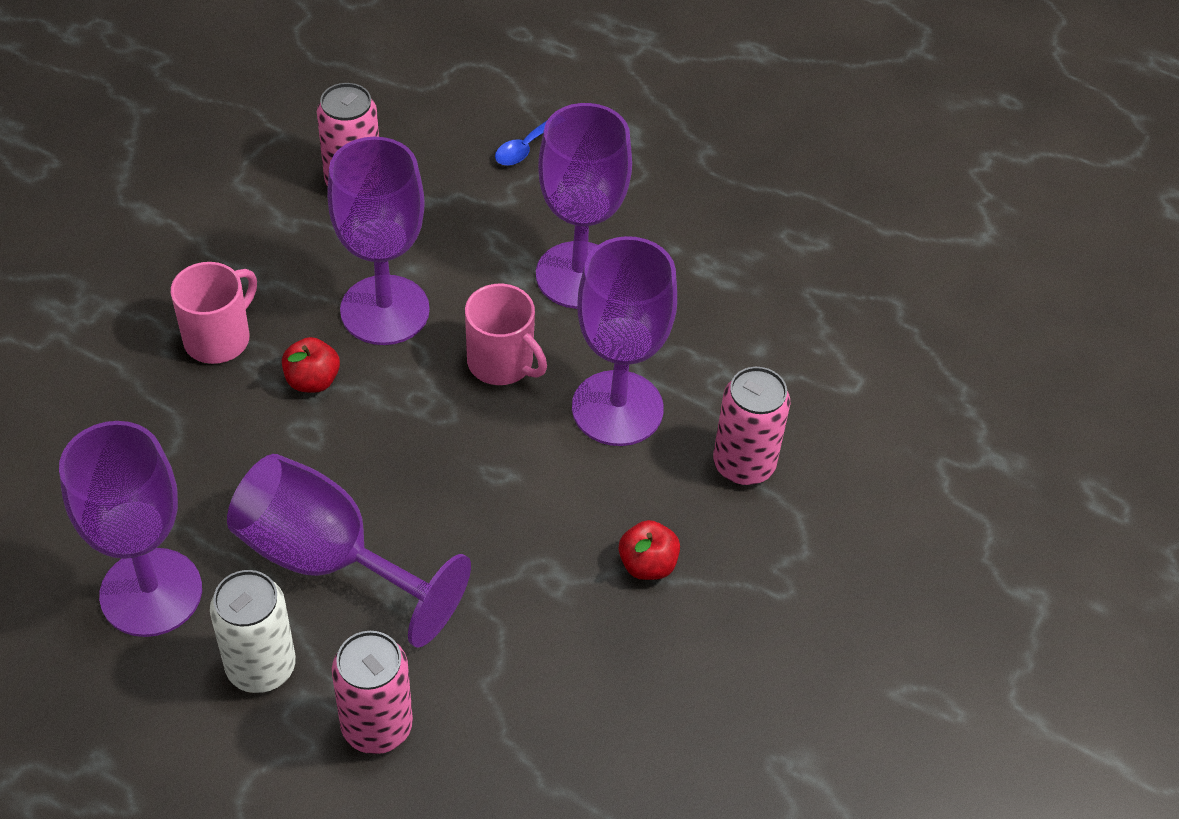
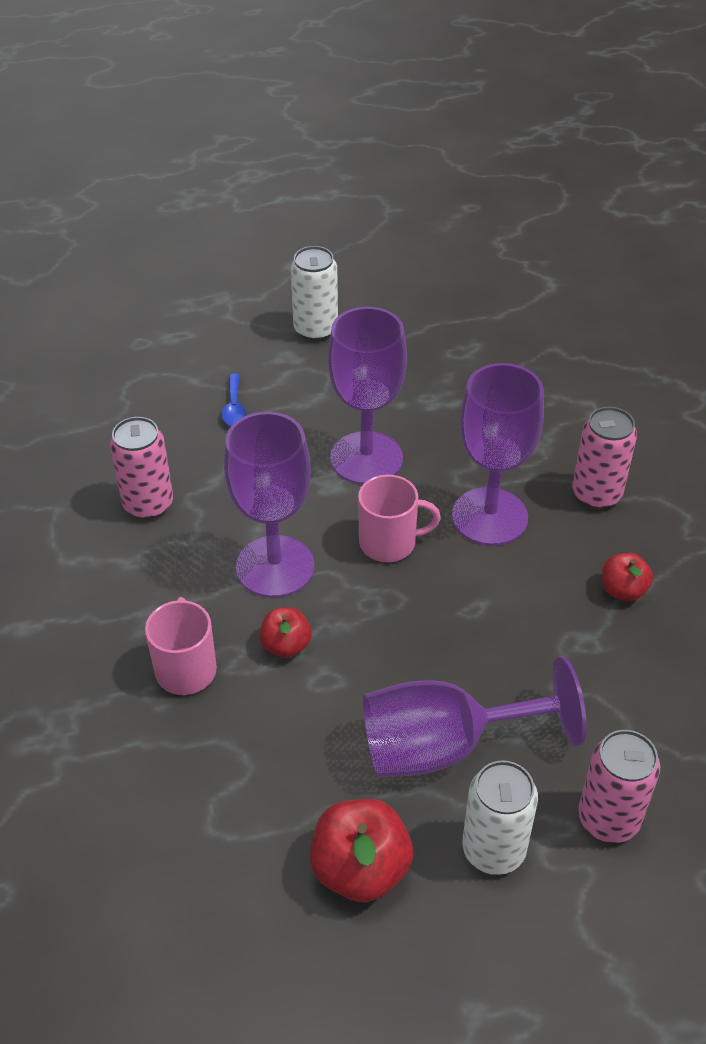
camera: 40 degrees left, 5 degrees down
purple goblet [59,421,202,637] -> red apple [310,799,413,903]
none -> white can [291,246,338,341]

